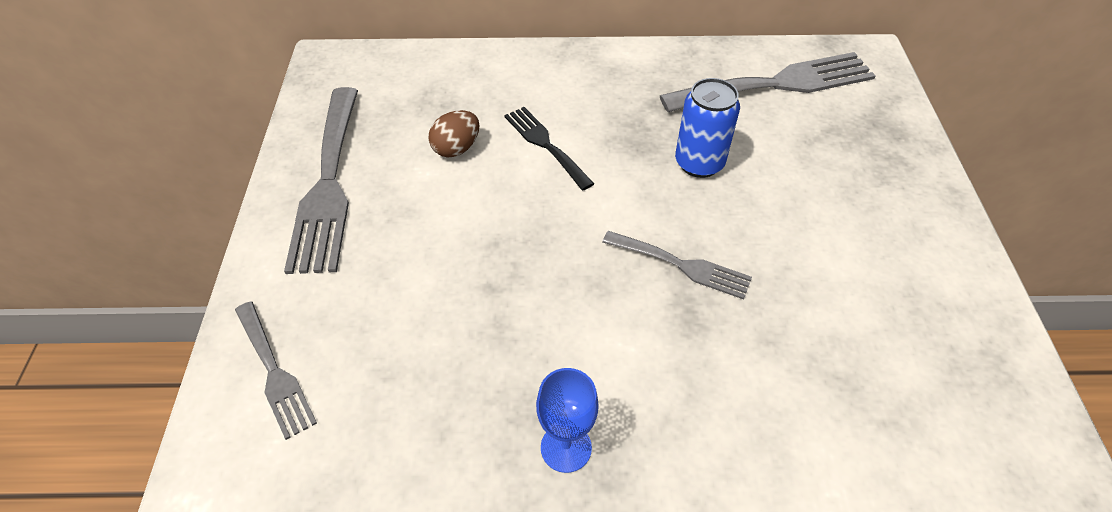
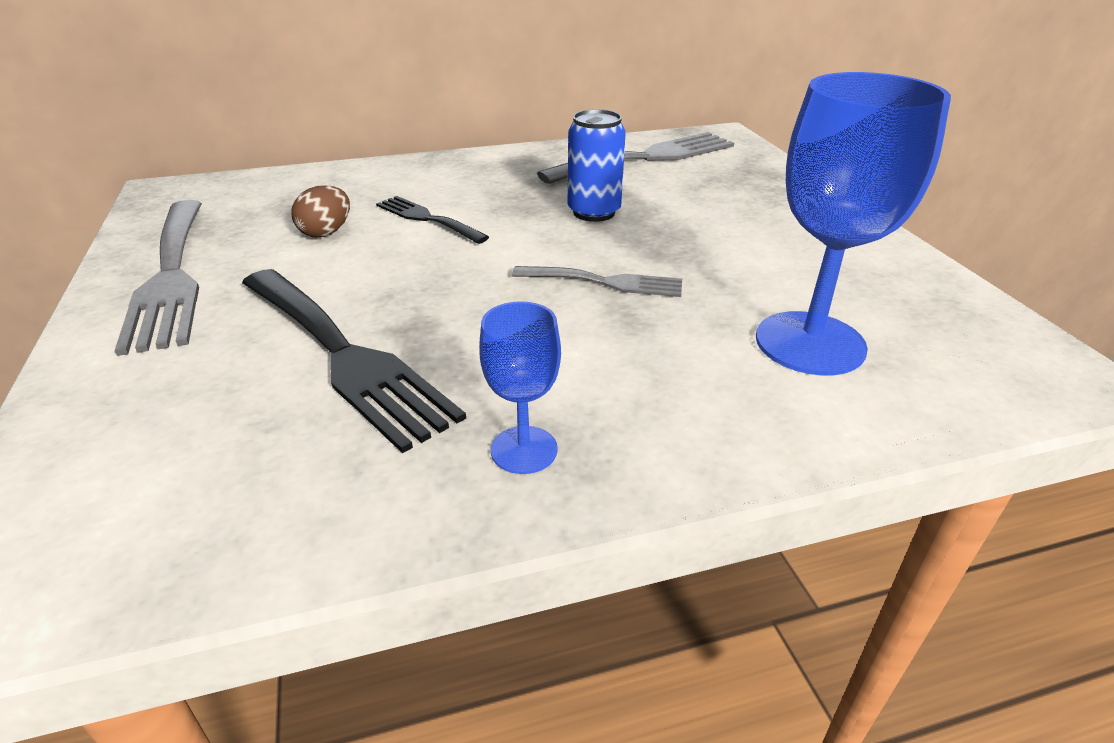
camera: 15 degrees left, 15 degrees down
grey fork [235,301,317,440] -> none
none -> black fork [242,269,466,453]
none -> blue goblet [756,72,951,376]

